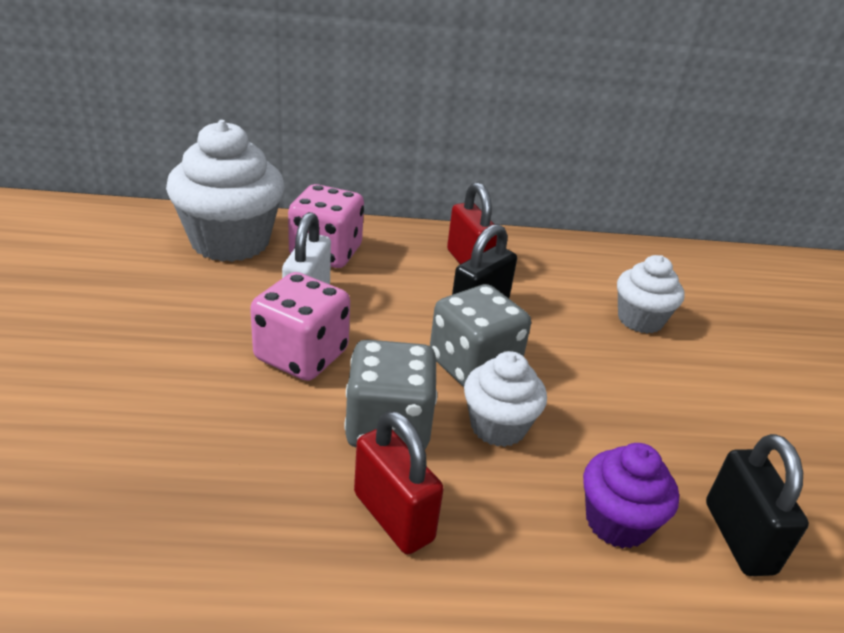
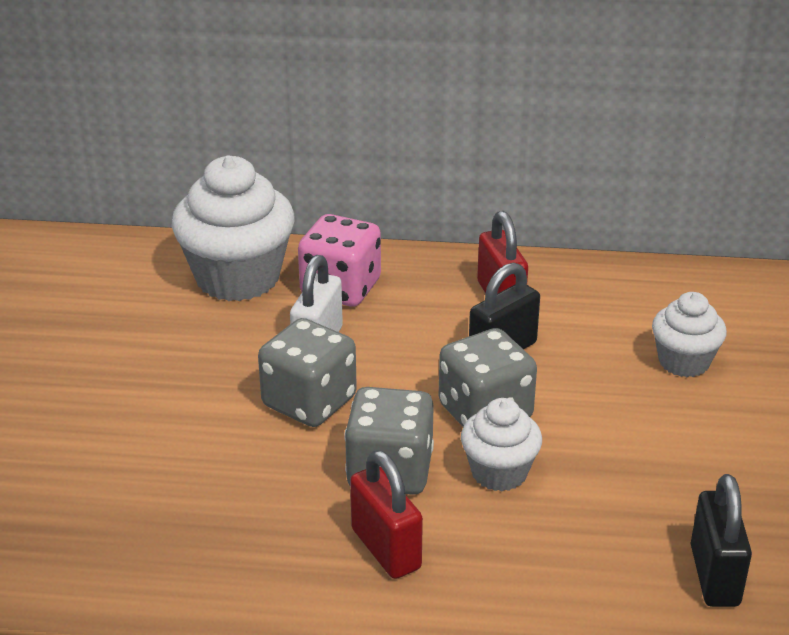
camera: 10 degrees right, 0 degrees up
pink dice [250,272,350,381] -> grey dice [258,318,357,427]
purple cupcake [583,443,679,548] -> none

